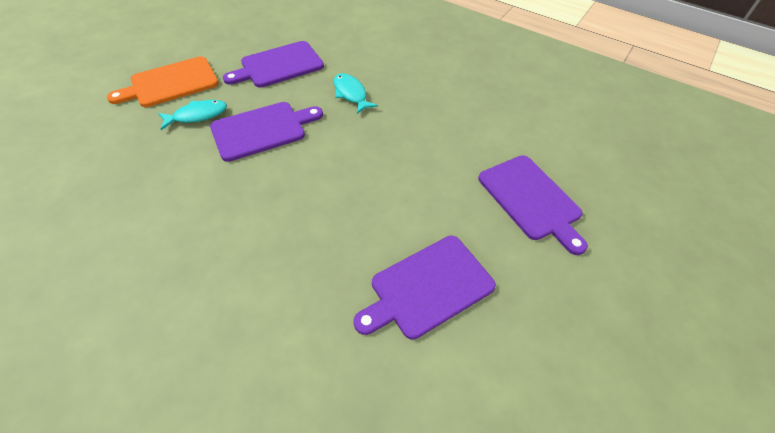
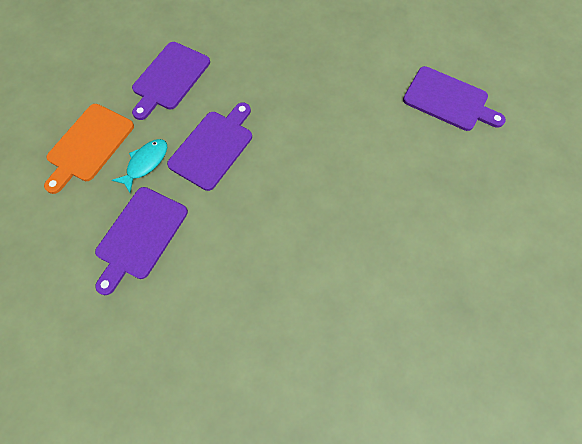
camera: 30 degrees left, 15 degrees up
turquoise fish [334,73,378,114] -> none
purple cutting board [353,236,496,339] -> purple cutting board moved to [95,187,188,295]

